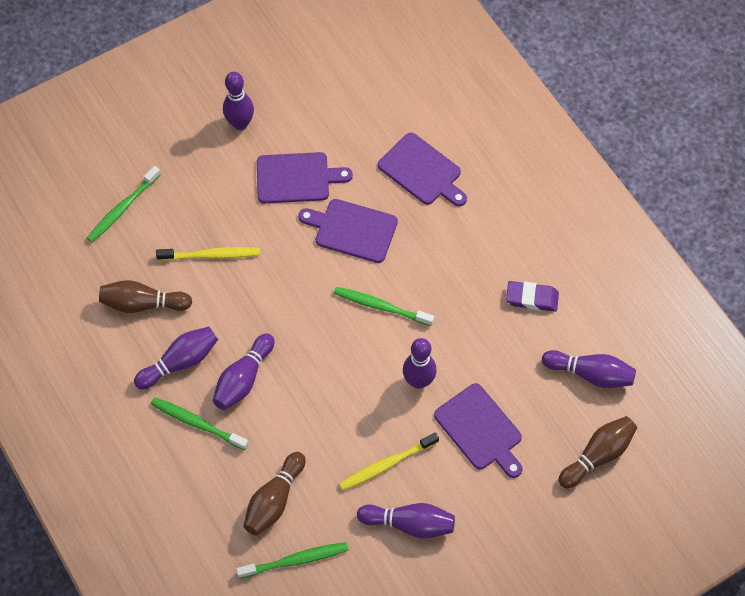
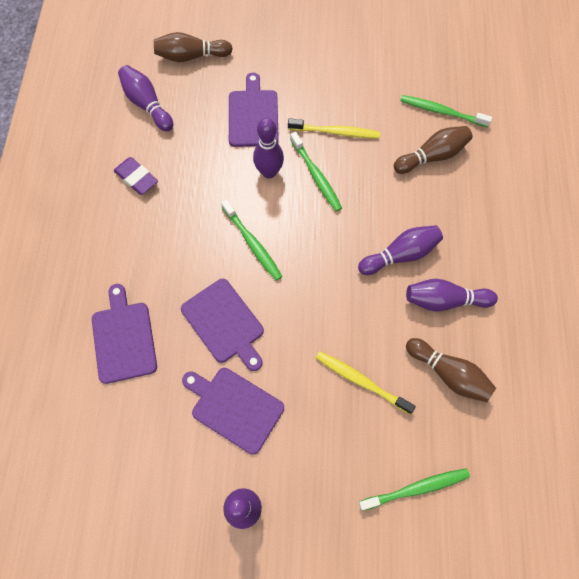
camera: 145 degrees left, 5 degrees up
green toothbrush [151,397,249,450] -> green toothbrush moved to [290,132,342,212]
purple bowling pin [357,503,455,539] -> none

